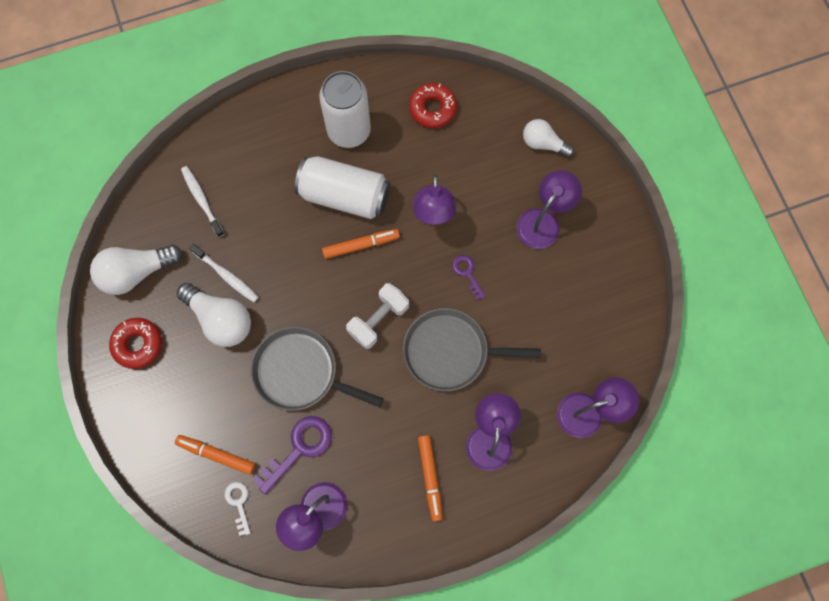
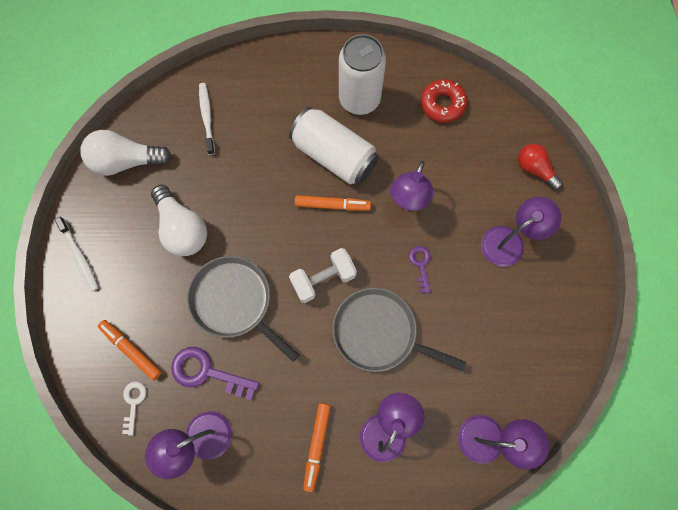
camera: 20 degrees right, 0 degrees up
red donut [109,318,162,369] -> none
white toothbrush [189,244,259,302] -> white toothbrush moved to [55,217,99,292]
purple key [253,416,332,494] -> purple key turned 135 degrees counterclockwise [171,347,259,400]
white light bulb [523,119,574,158] -> red light bulb [518,144,563,190]

